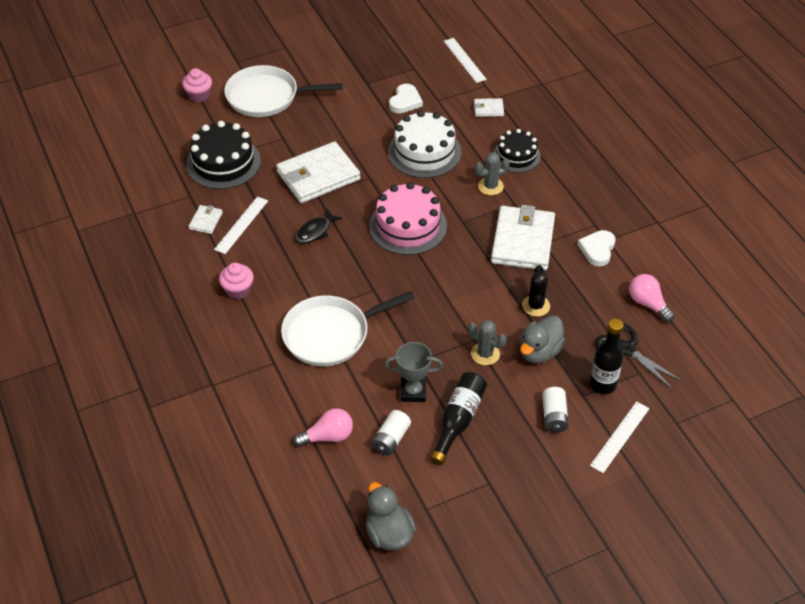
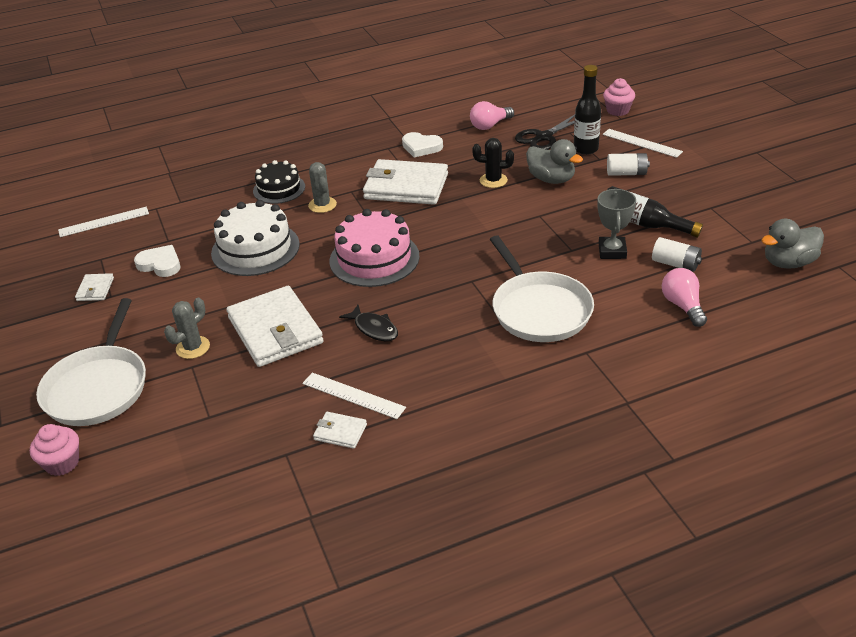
camera: 85 degrees left, 10 degrees down
black cake [186,121,261,189] -> none
pink cupcake [219,263,254,299] -> pink cupcake moved to [603,78,635,116]
grey cactus [468,320,506,365] -> grey cactus moved to [164,298,210,359]
white wallet [474,98,504,117] -> white wallet moved to [75,273,114,301]

